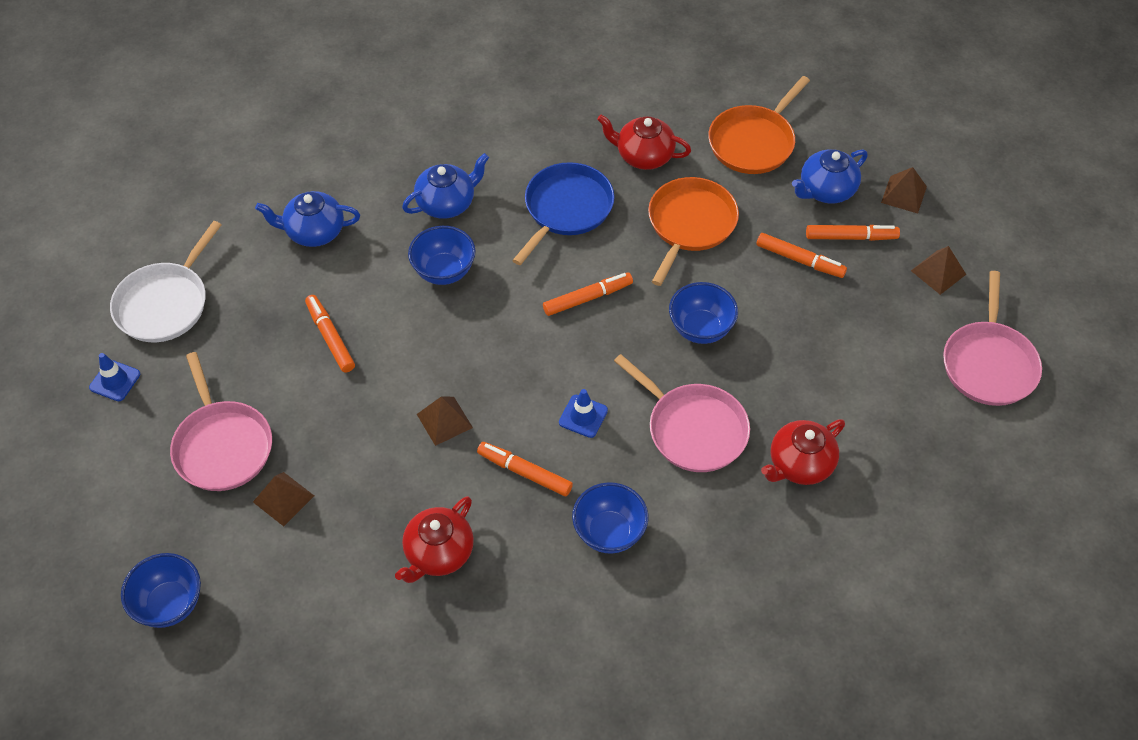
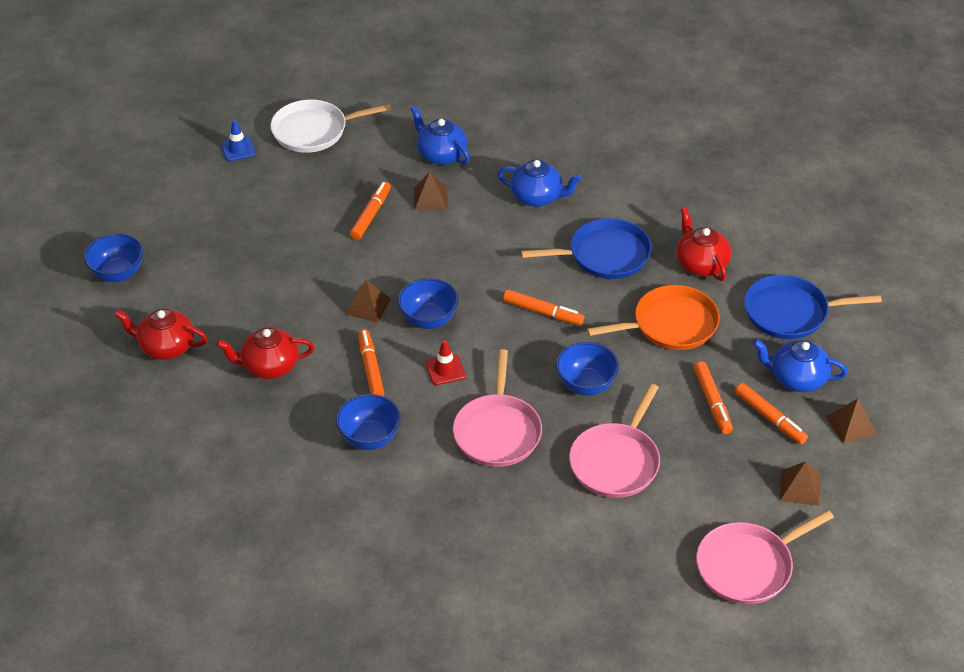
camera: 50 degrees right, 10 degrees down
pink pan [170,352,272,491] -> pink pan moved to [569,384,660,498]
brown pyramid [253,472,314,526] -> brown pyramid moved to [414,172,448,210]
blue bowl [408,226,476,285] -> blue bowl moved to [398,278,459,329]
blue traffic cone [559,389,608,438] -> red traffic cone [425,340,466,385]
orange pan [708,76,810,174] -> blue pan [744,275,882,339]
red teapot [761,419,845,485] -> red teapot moved to [115,309,207,360]

